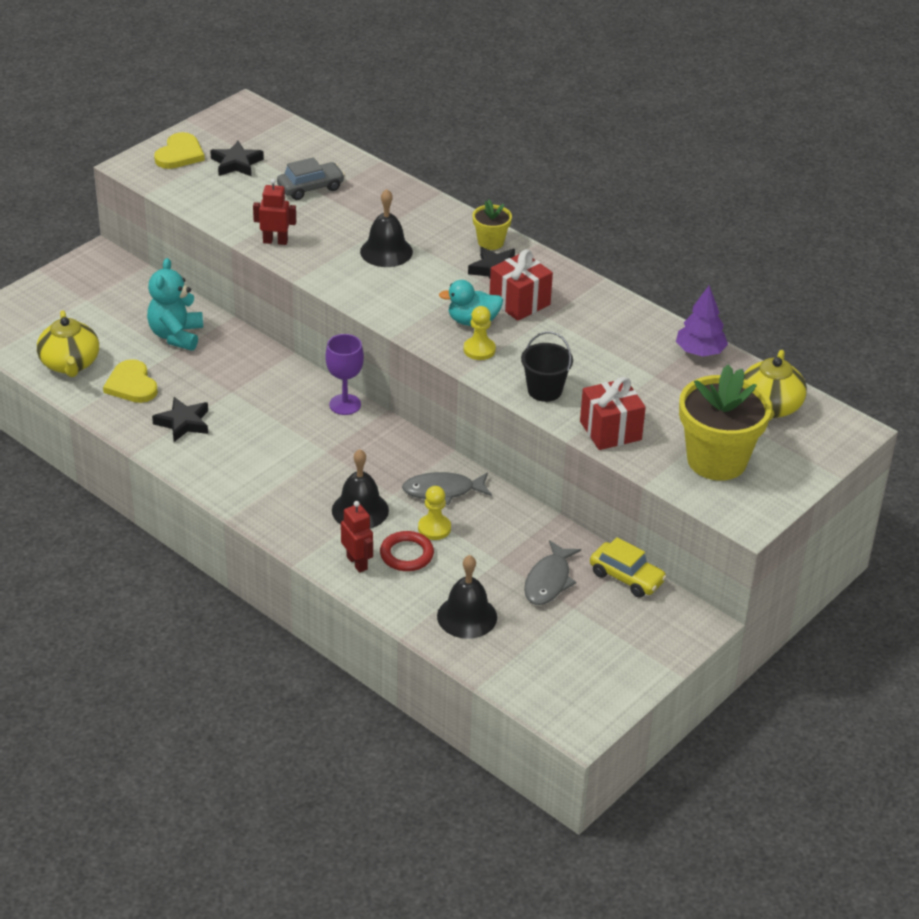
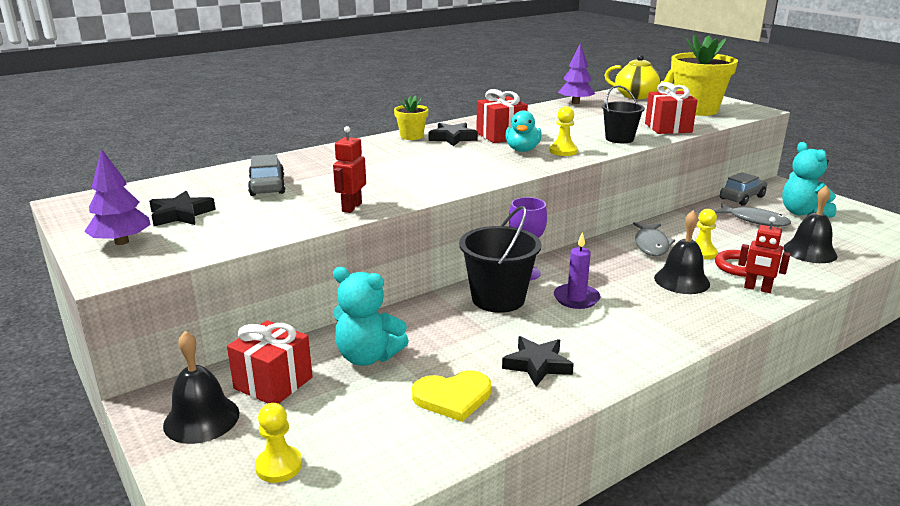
camera: 75 degrees left, 15 degrees down
yellow teapot [37,311,99,377] -> none
yellow heart [154,132,205,169] -> purple tree [84,149,151,245]
red robot [341,501,373,573] -> red robot turned 135 degrees counterclockwise [738,217,791,293]
black bell [360,189,413,267] -> black bell moved to [163,331,240,444]
yellow car [590,537,667,598] -> grey car [720,172,767,206]
none -> red gift [227,320,313,404]
none -> yellow pawn [255,403,302,483]
none -> black bucket [459,206,541,313]
none -> purple candle [554,232,600,309]
none -> turquoise teddy bear [782,142,837,217]

